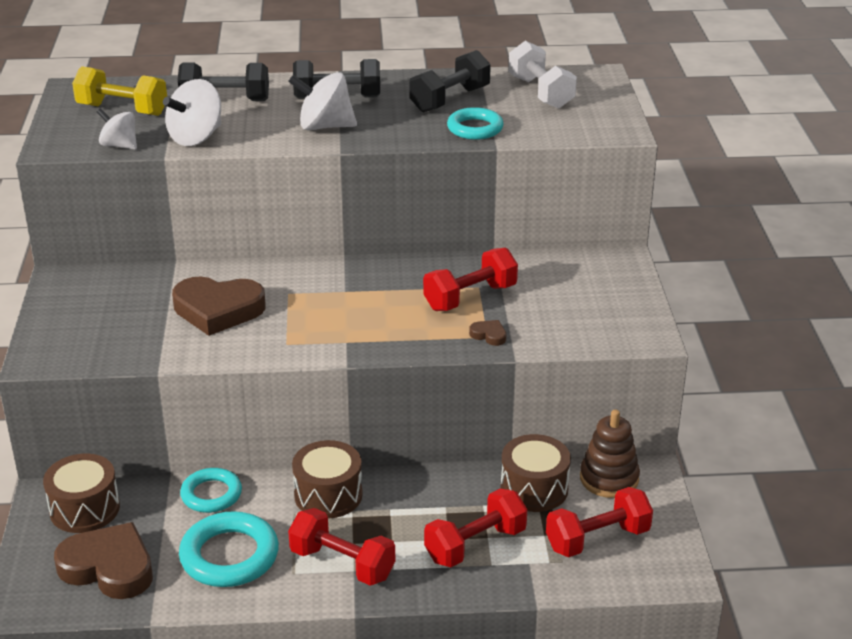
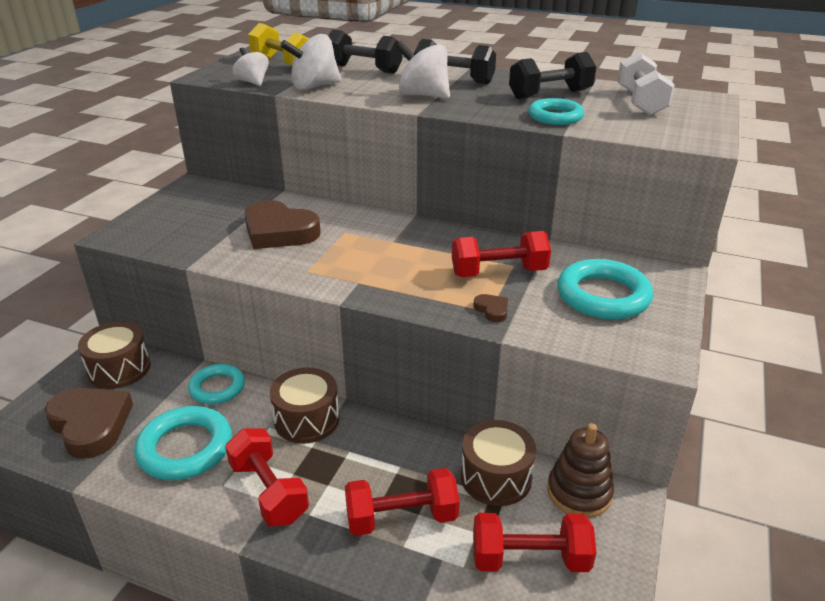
camera: 25 degrees right, 0 degrees up
none -> turquoise ring [557,259,653,319]

